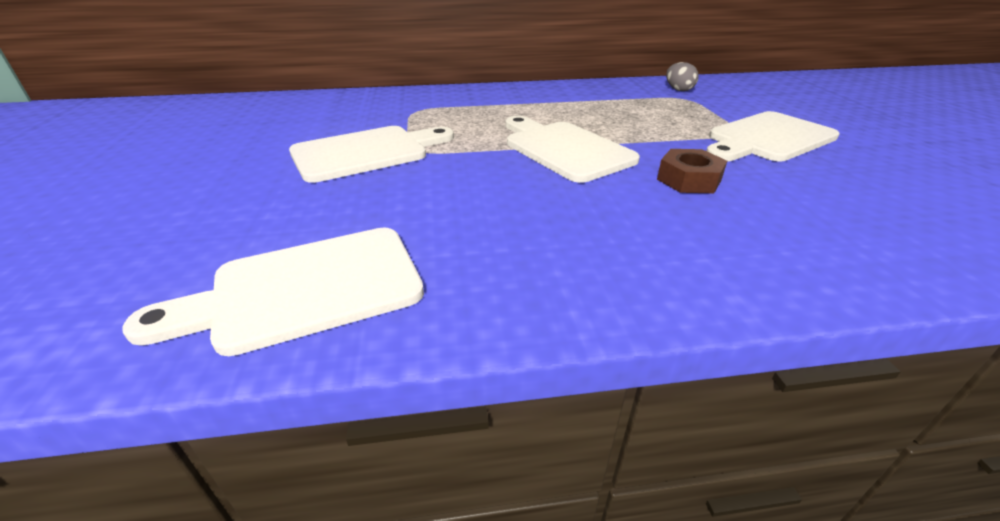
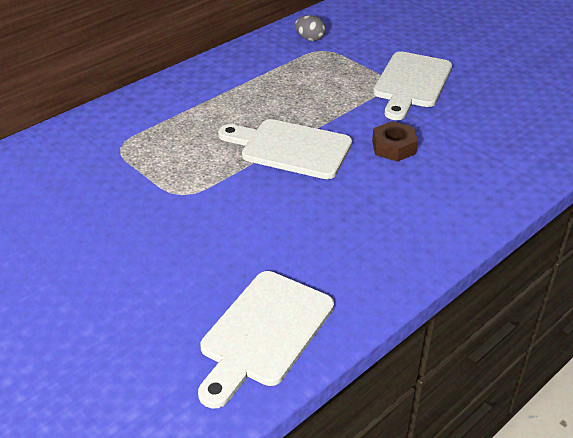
camera: 35 degrees left, 5 degrees up
white cutting board [289,126,454,183] -> none

